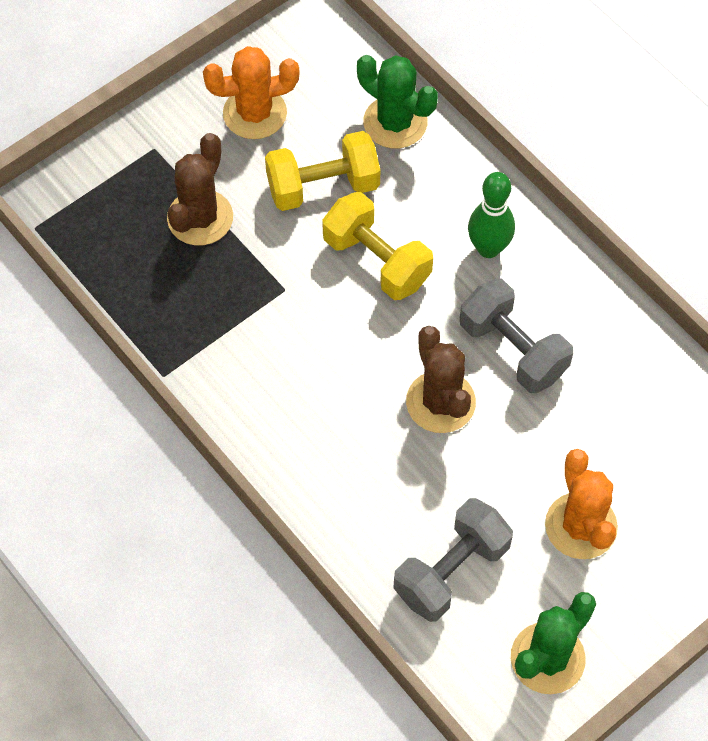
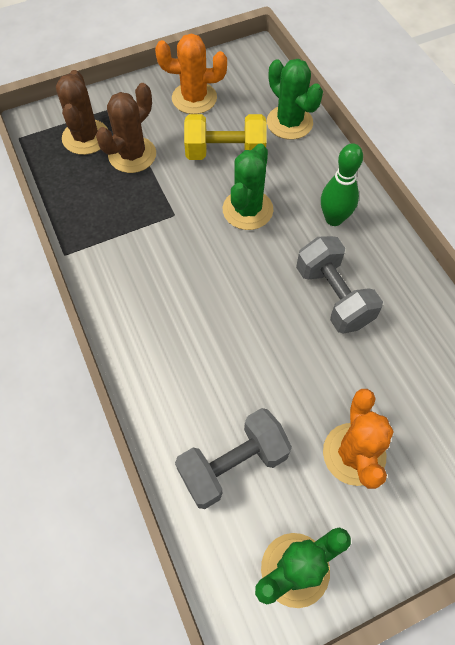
camera: 15 degrees right, 0 degrees up
yellow dumbbell [322,192,433,300] -> green cactus [223,143,274,230]
brown cactus [406,326,476,433] -> brown cactus moved to [56,70,108,155]

